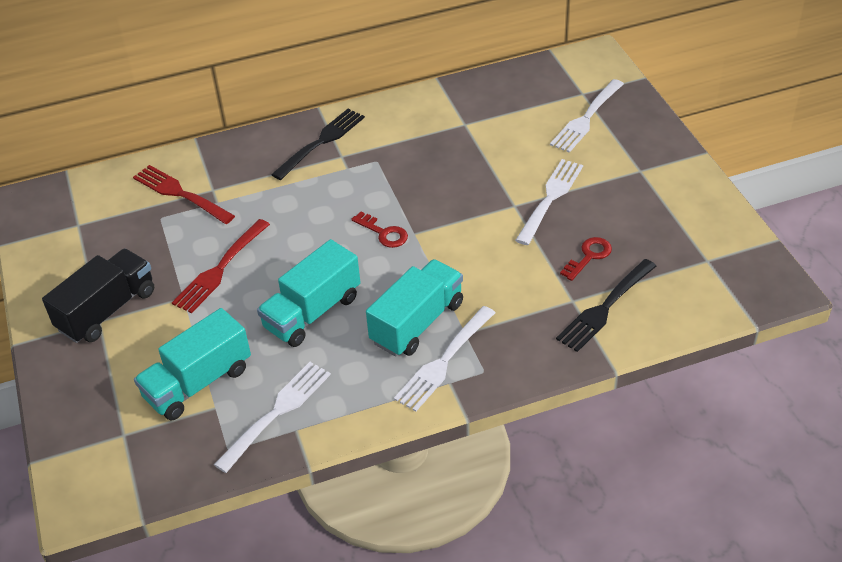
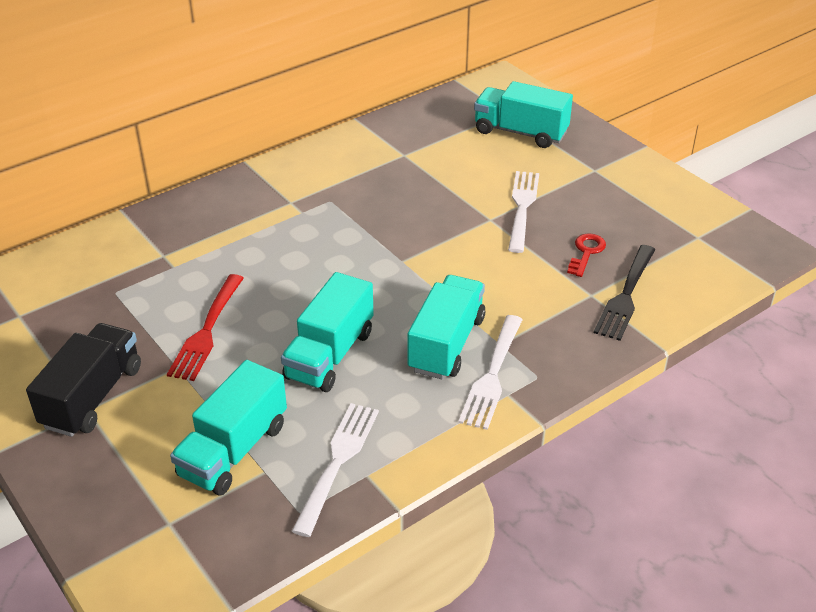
camera: 20 degrees left, 5 degrees down
red fork [133,165,235,224] -> none
black fork [271,109,365,180] -> none
red key [351,212,408,248] -> none
white fork [550,79,624,153] -> turquoise truck [474,81,573,148]

